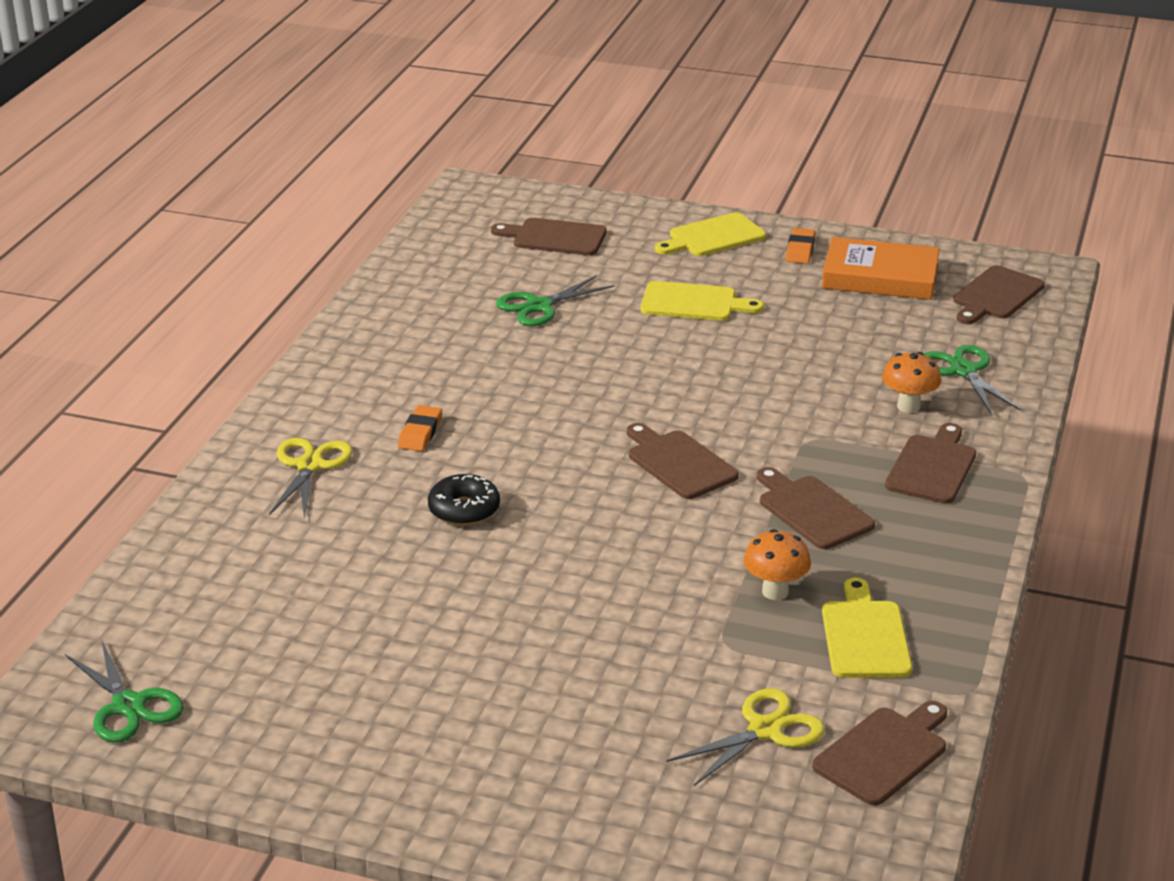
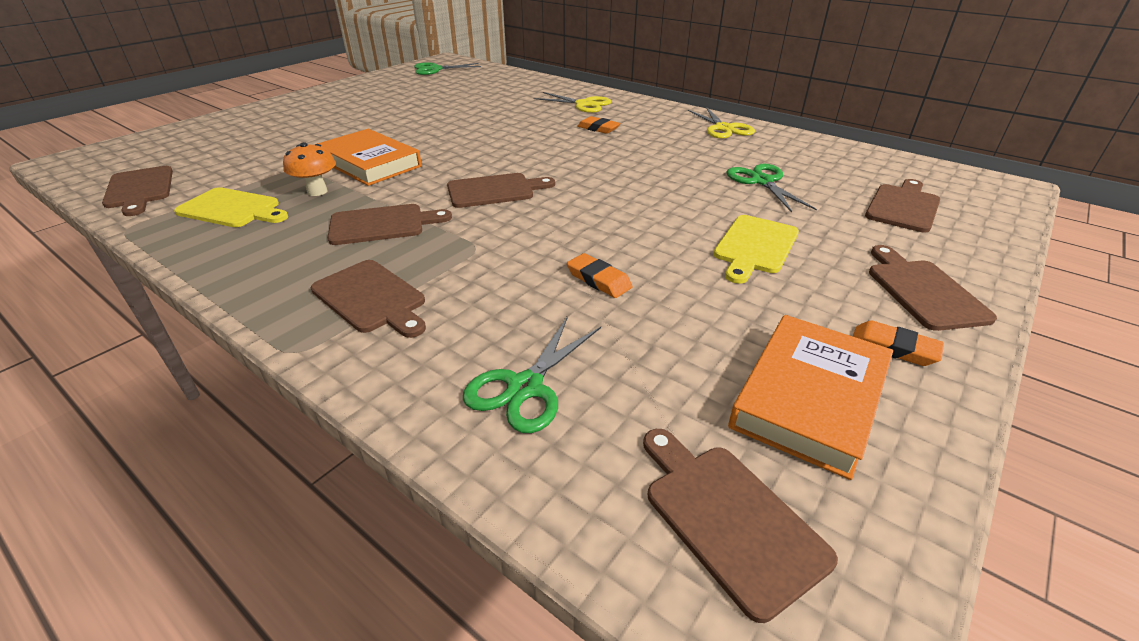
camera: 110 degrees right, 5 degrees up
black donut [428,474,500,526] -> none
yellow cutting board [655,212,766,256] -> brown cutting board [869,245,997,331]
yellow scissors [666,688,825,787] -> yellow scissors moved to [688,107,755,139]
orange mushroom [882,352,941,413] -> none
green scissors [924,345,1021,415] -> green scissors turned 120 degrees clockwise [463,316,601,433]
none -> orange book [317,129,422,186]
none -> orange eraser [567,253,633,298]

